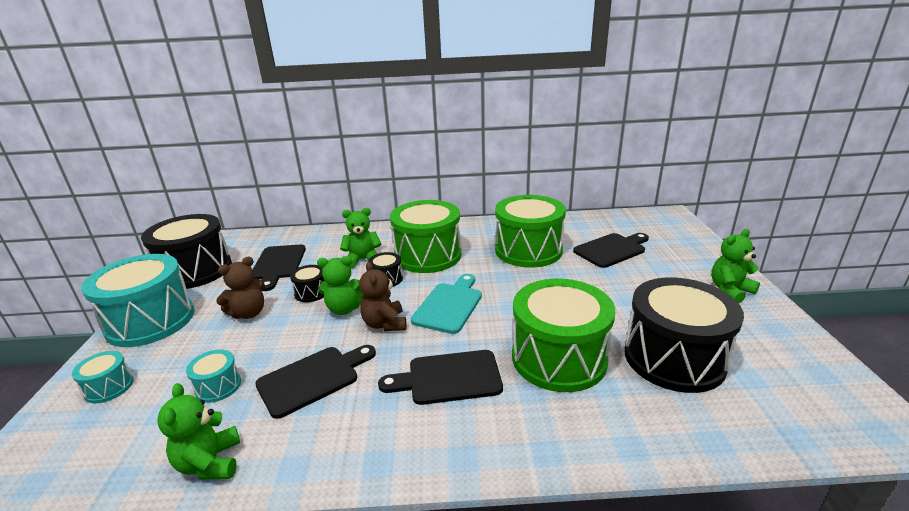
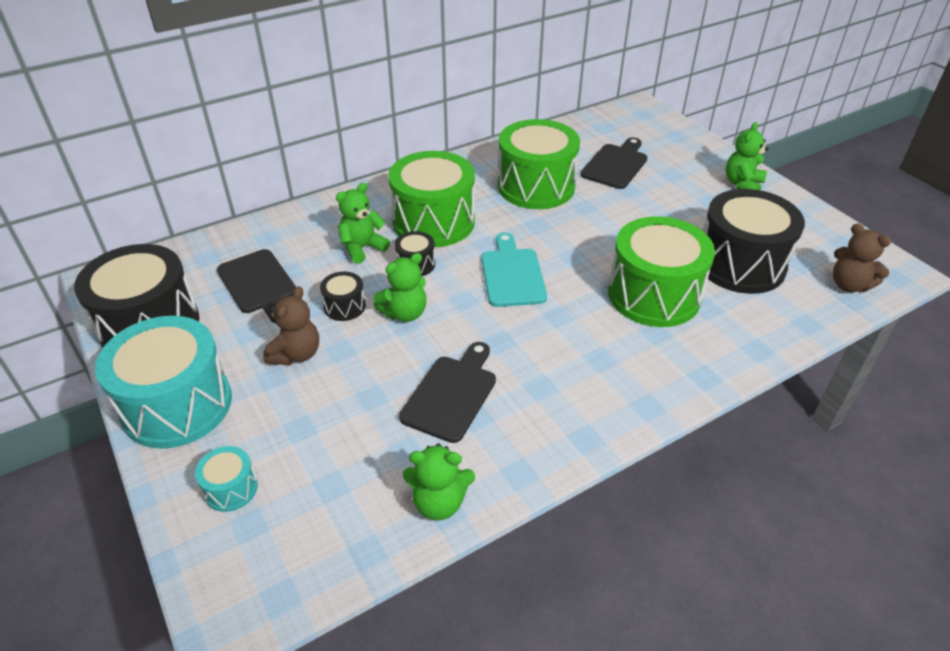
camera: 30 degrees left, 15 degrees up
green teddy bear [157,383,240,480] -> green teddy bear turned 45 degrees counterclockwise [403,443,475,520]
turquoise drum [186,349,241,403] -> none
brown teddy bear [359,262,406,331] -> brown teddy bear moved to [833,224,891,292]
black cutting board [378,350,503,405] -> none

